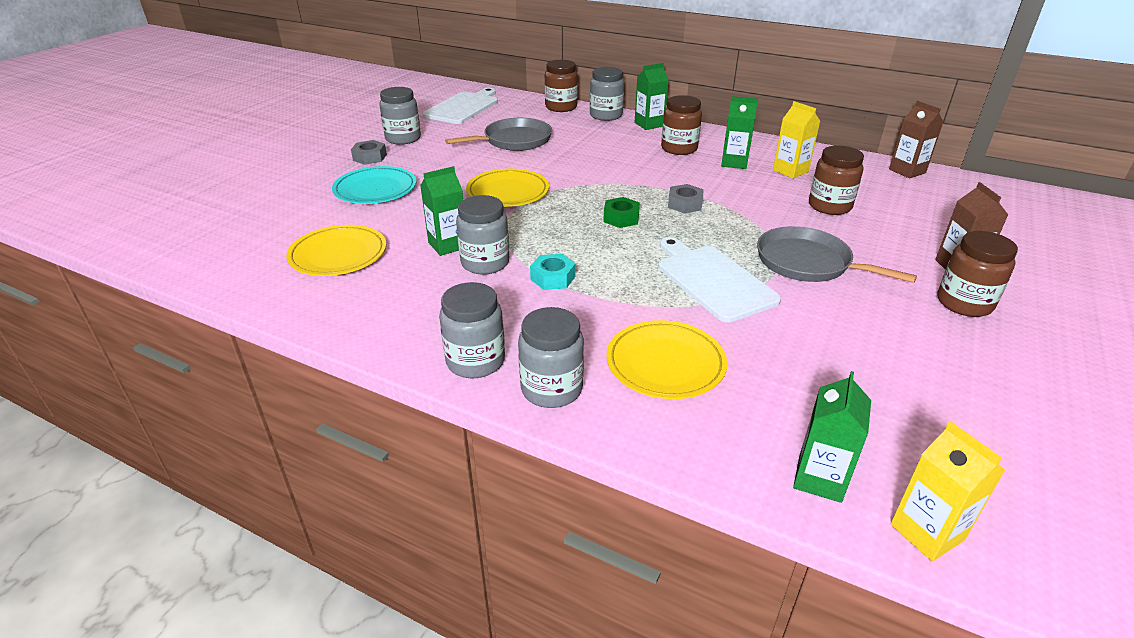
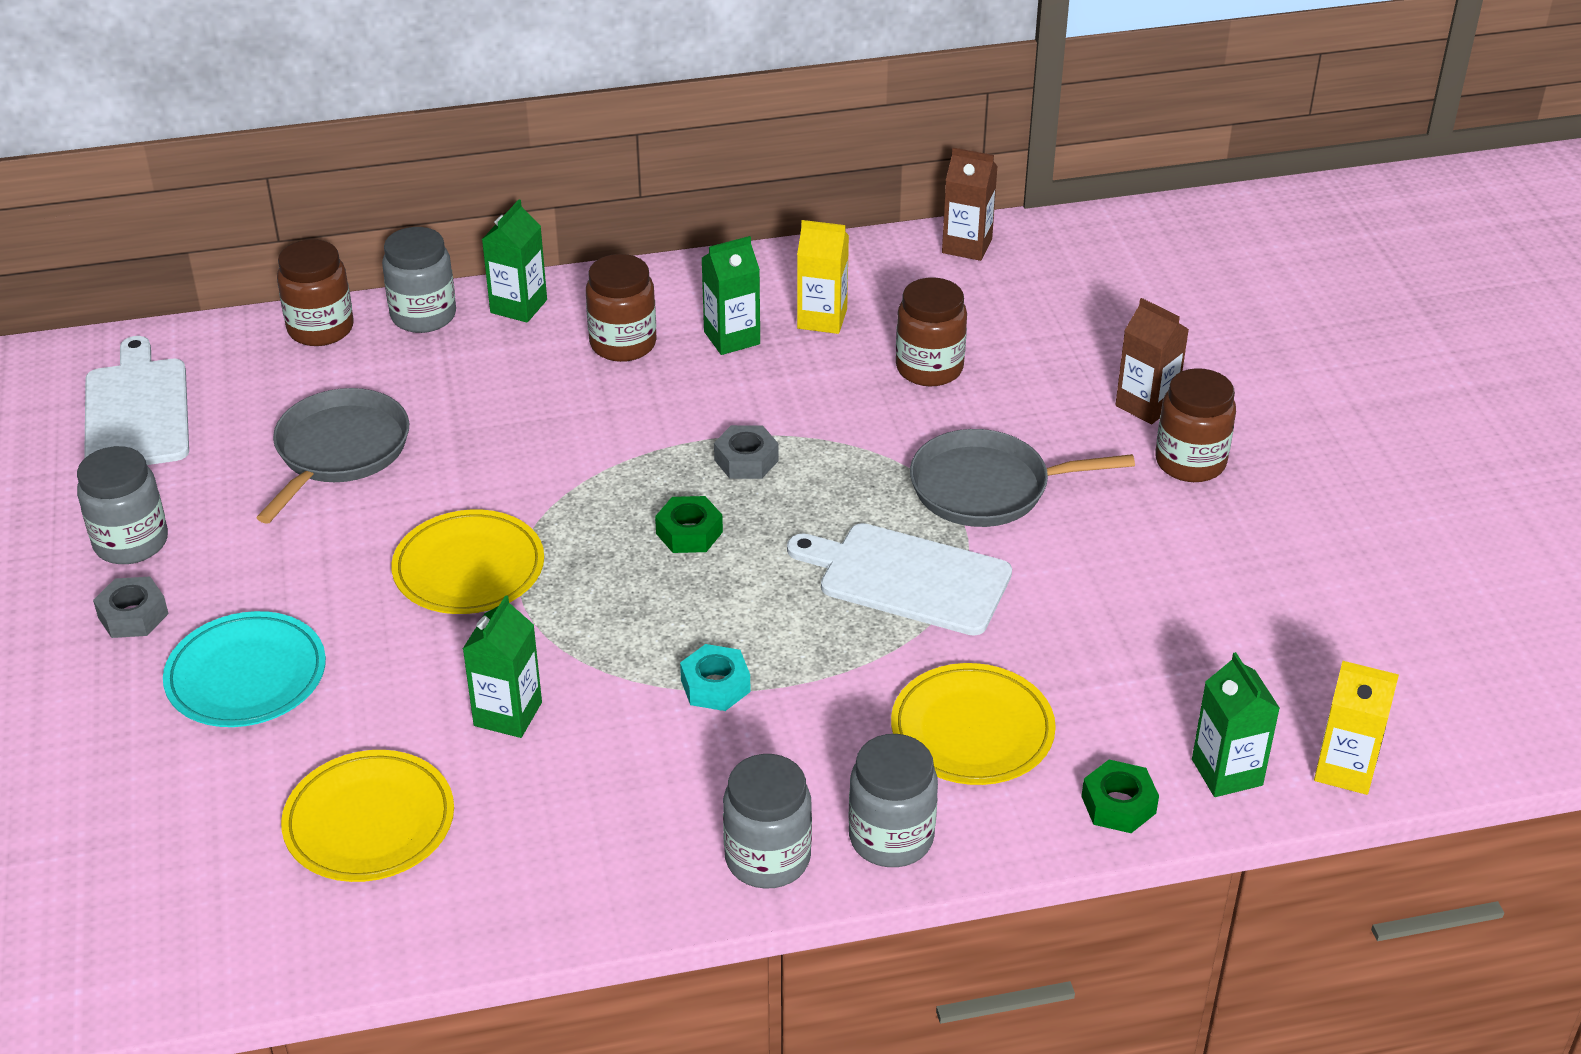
camera: 40 degrees left, 5 degrees up
grey jar [456,195,509,275] -> none
none -> green nut [1081,760,1159,833]

